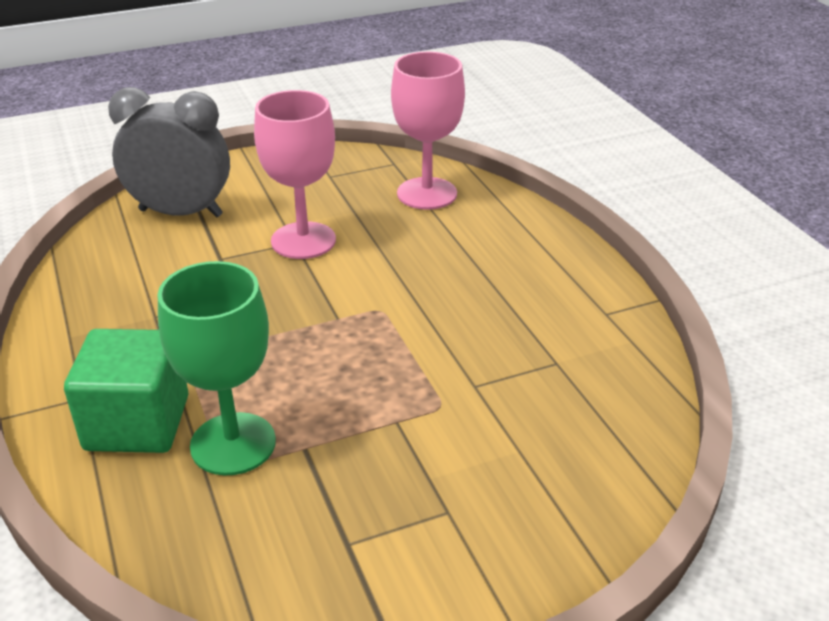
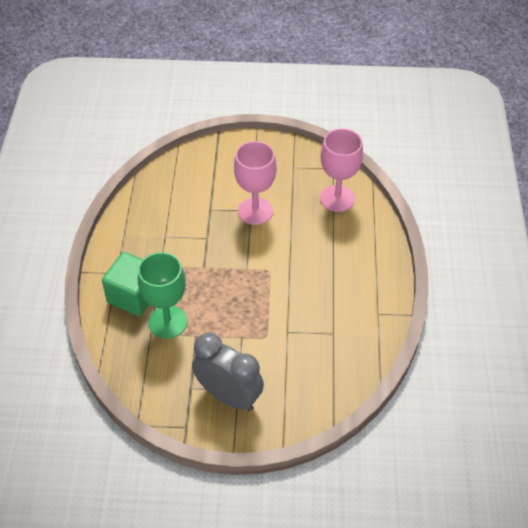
camera: 25 degrees right, 15 degrees up
grey clock [108,87,230,217] -> grey clock moved to [192,333,264,411]

